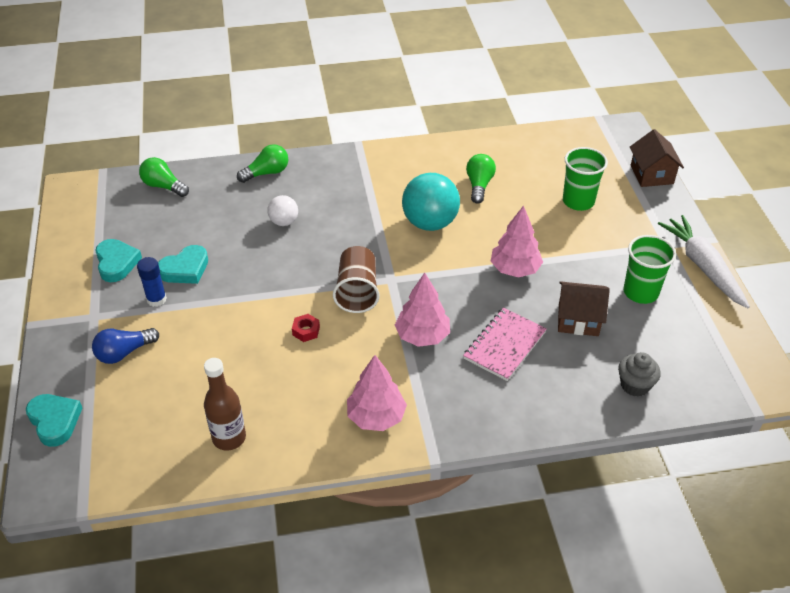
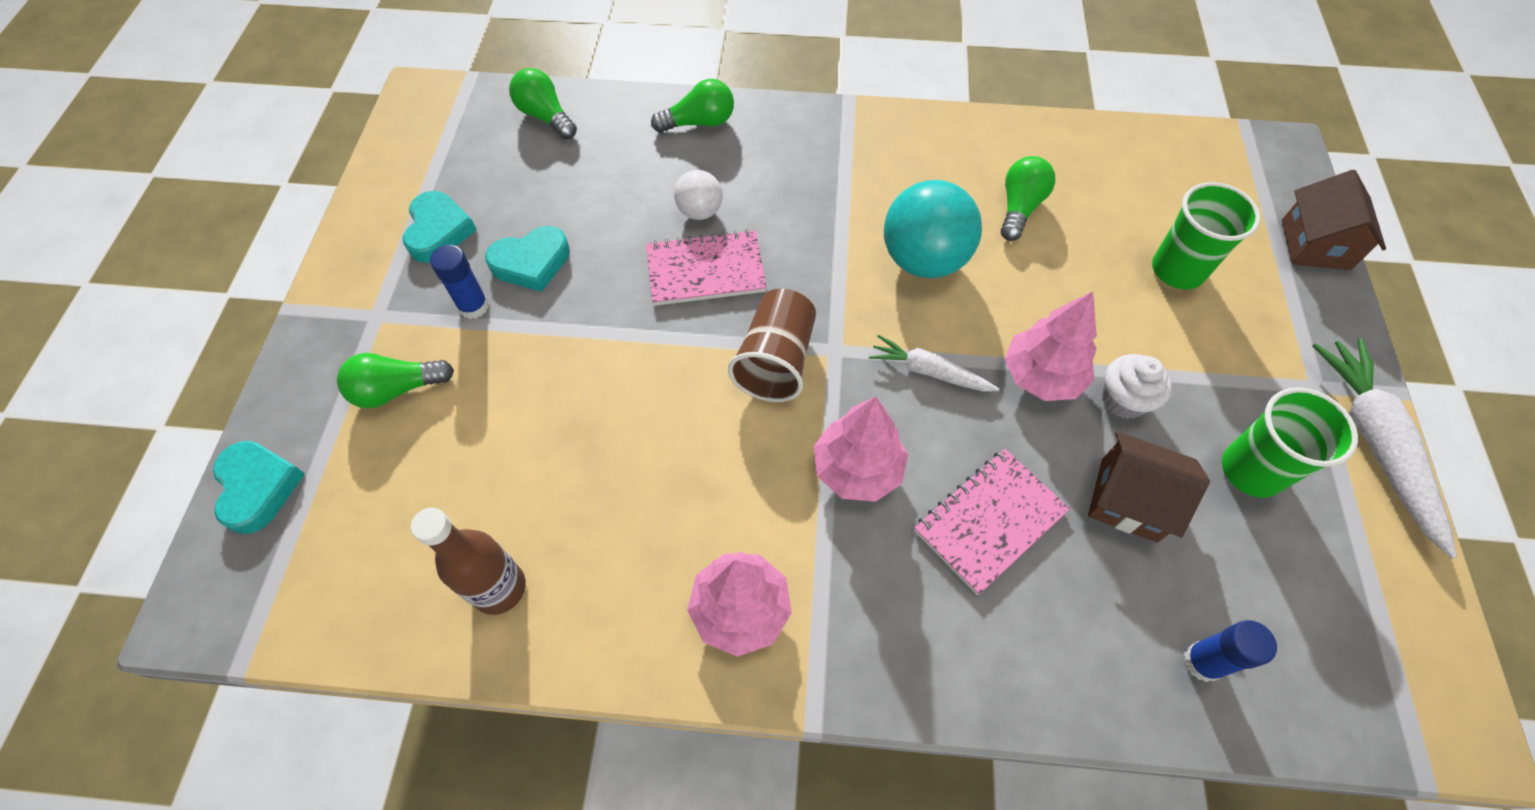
camera: 15 degrees right, 15 degrees up
blue light bulb [92,328,159,364] -> green light bulb [337,353,454,408]
red nut [292,314,320,342] -> none
grey cupcake [618,352,661,397] -> blue glue stick [1183,620,1277,682]
none -> pink notebook [646,229,767,306]
none -> white carrot [869,335,999,392]
none -> white cupcake [1102,354,1172,419]

